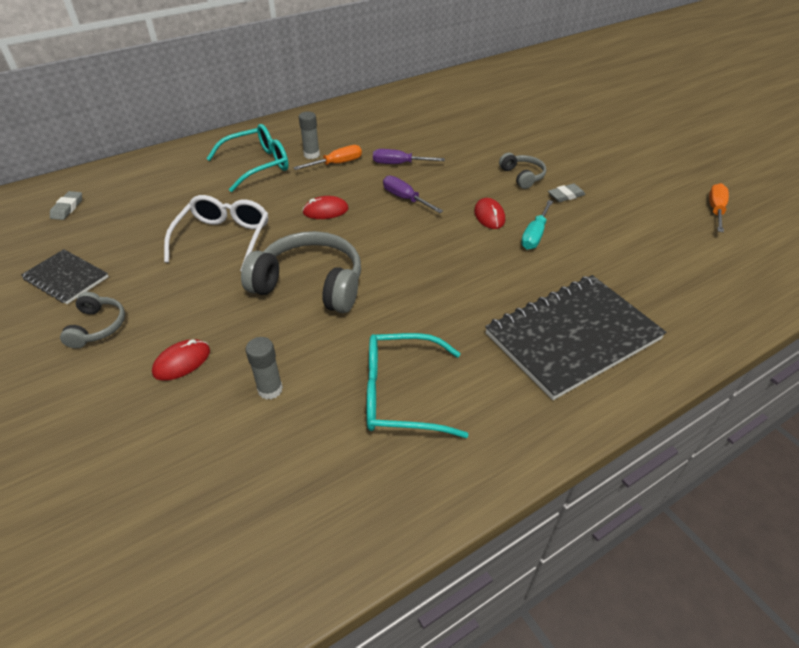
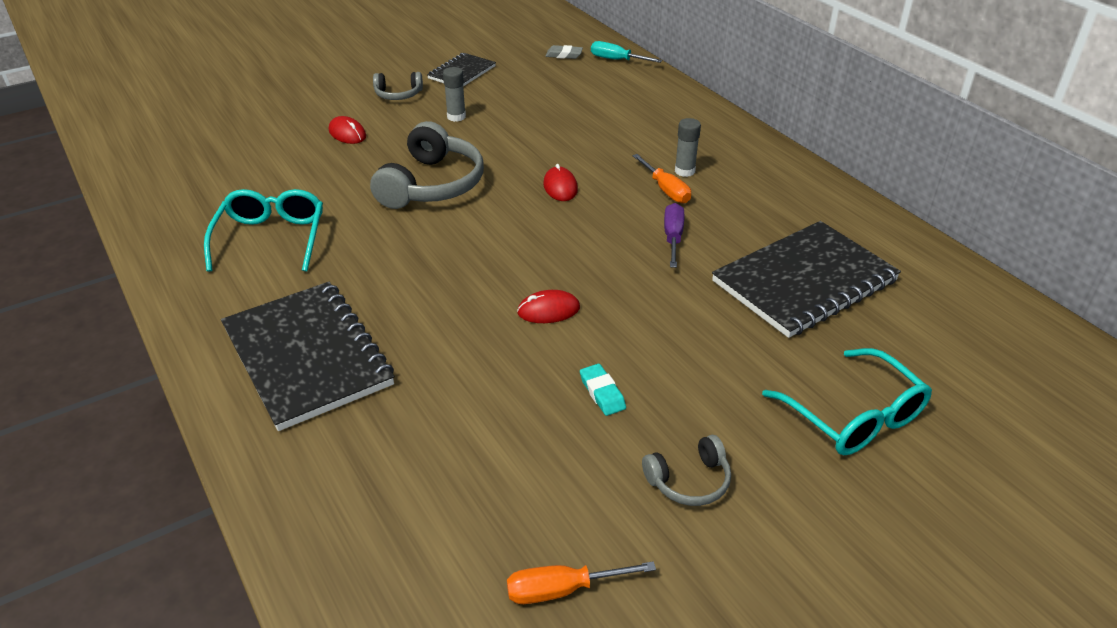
camera: 90 degrees right, 5 degrees down
white glasses [164,195,268,271] -> none
turquoise glasses [206,124,289,192] -> turquoise glasses moved to [762,348,932,455]
grey glue stick [246,337,283,400] -> grey glue stick moved to [443,67,466,122]
purple screwdriver [383,176,443,213] -> none
grey headphones [499,153,546,189] -> grey headphones moved to [642,435,731,506]
turquoise screwdriver [521,200,553,250] -> turquoise screwdriver moved to [591,41,662,63]
grey eraser [548,184,585,202] -> turquoise eraser [580,364,626,416]
orange screwdriver [709,183,729,232] -> orange screwdriver turned 150 degrees clockwise [507,561,656,604]
none -> black notebook [712,221,901,338]

